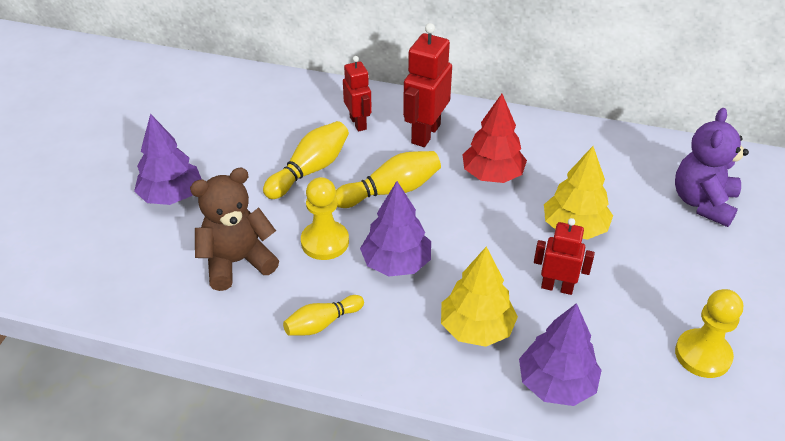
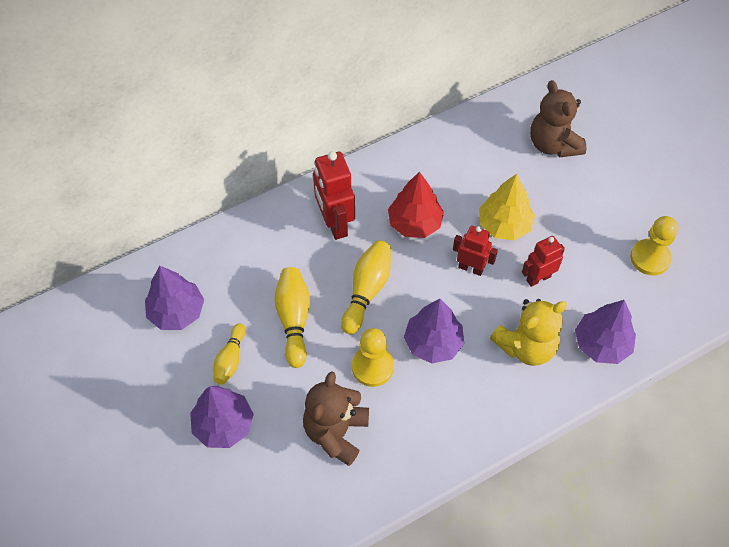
camera: 45 degrees left, 15 degrees up
yellow bowling pin [283,295,364,336] -> yellow bowling pin moved to [214,323,245,385]
red robot [343,56,372,132] -> red robot moved to [453,226,498,276]
yellow tree [441,246,518,347] -> yellow teddy bear [490,299,567,366]
purple teddy bear [675,108,749,227] -> brown teddy bear [530,80,587,158]
none -> purple tree [145,266,204,330]

